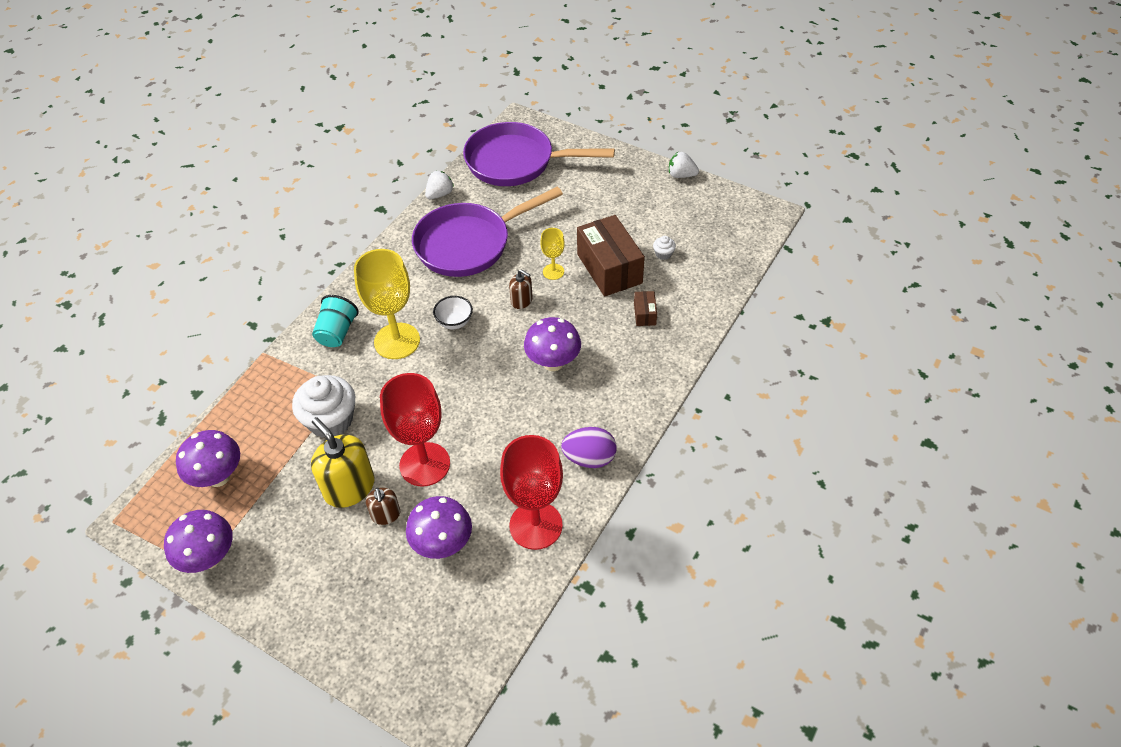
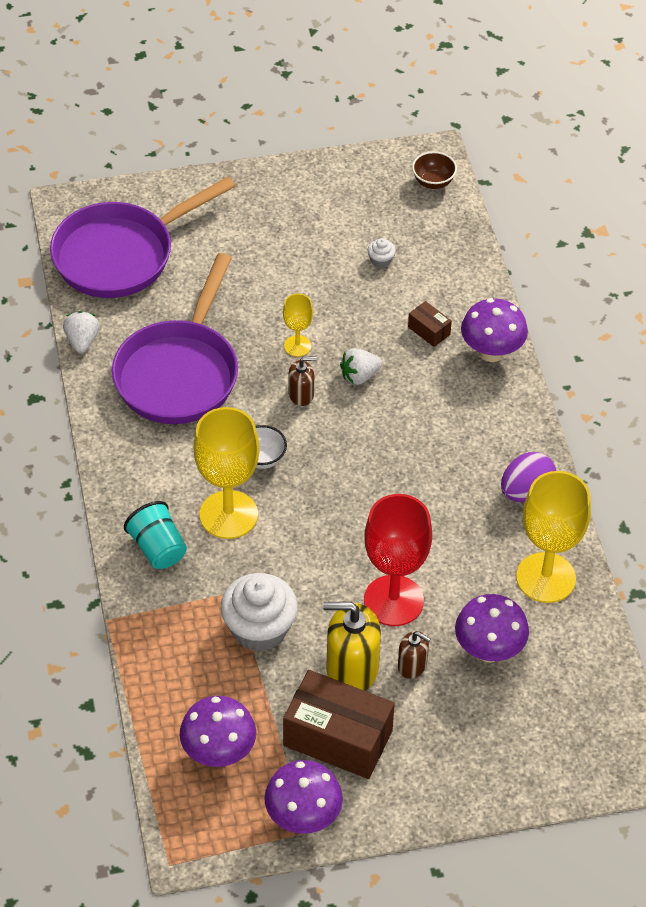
camera: 45 degrees left, 0 degrees up
red goblet [500,435,563,550] -> yellow goblet [516,471,591,603]
purple mushroom [524,317,581,371] -> purple mushroom moved to [461,298,528,362]
brown box [577,215,645,296] -> brown box moved to [283,670,395,779]
white strawberry [669,152,699,178] -> white strawberry moved to [340,348,382,385]
none -> brown bowl [412,151,457,189]

